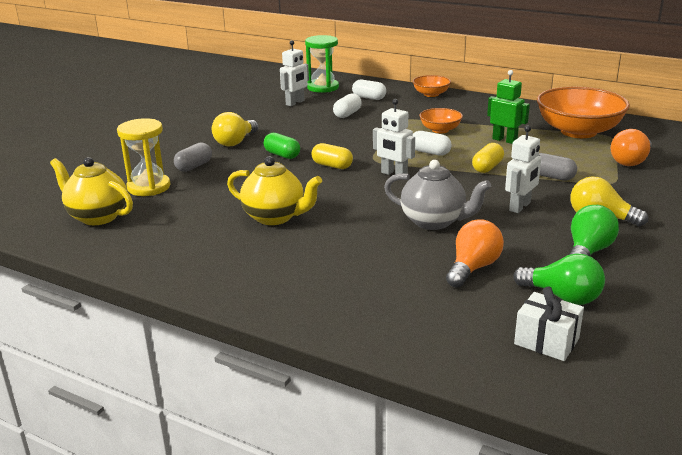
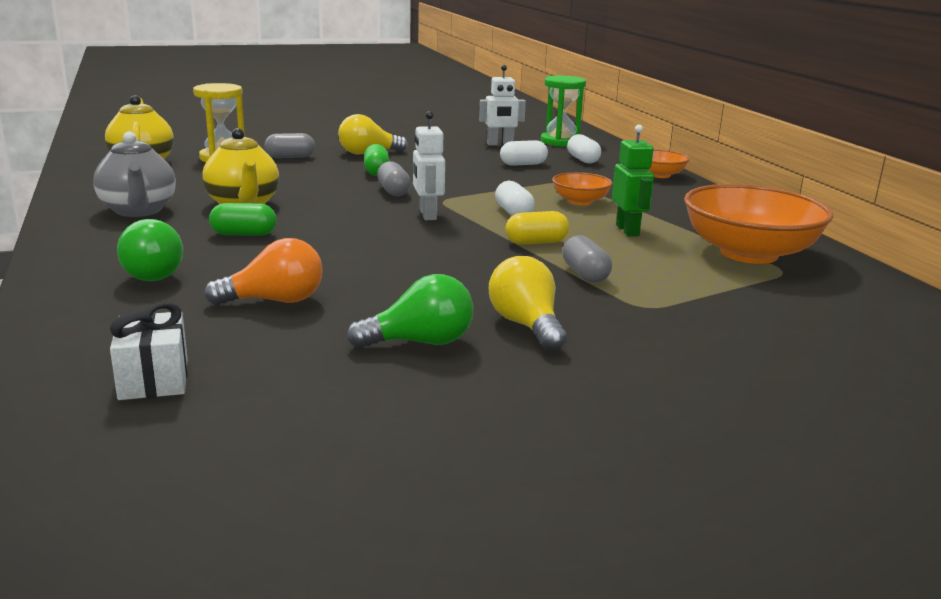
camera: 40 degrees right, 5 degrees down
yellow capsule [311,143,353,169] -> grey capsule [377,161,411,196]
grey teapot [384,160,491,230] -> grey teapot moved to [93,132,176,217]
white robot [505,125,541,213] -> none
green light bulb [513,253,605,305] -> green light bulb moved to [117,219,183,281]
orange light bulb [611,129,652,166] -> none
none -> green capsule [209,203,277,236]

